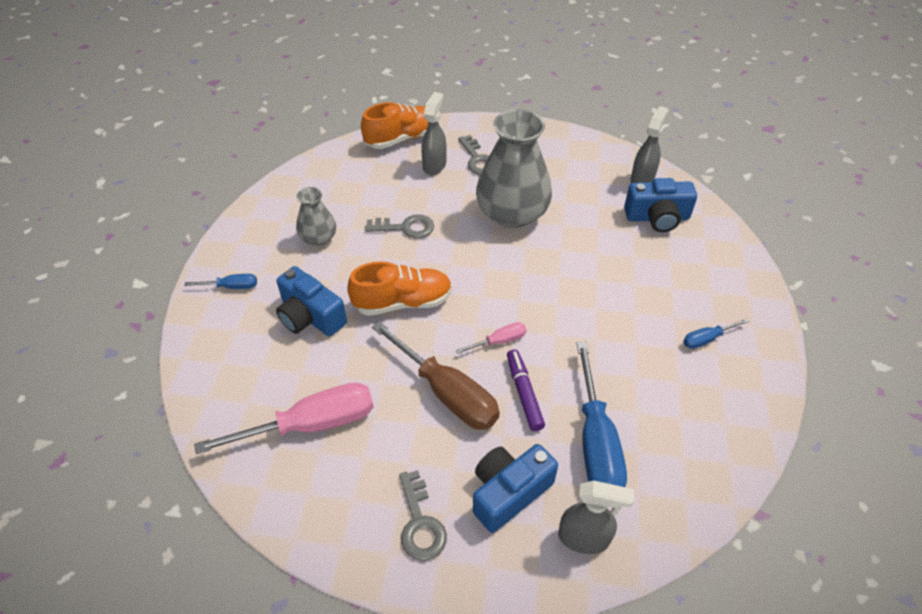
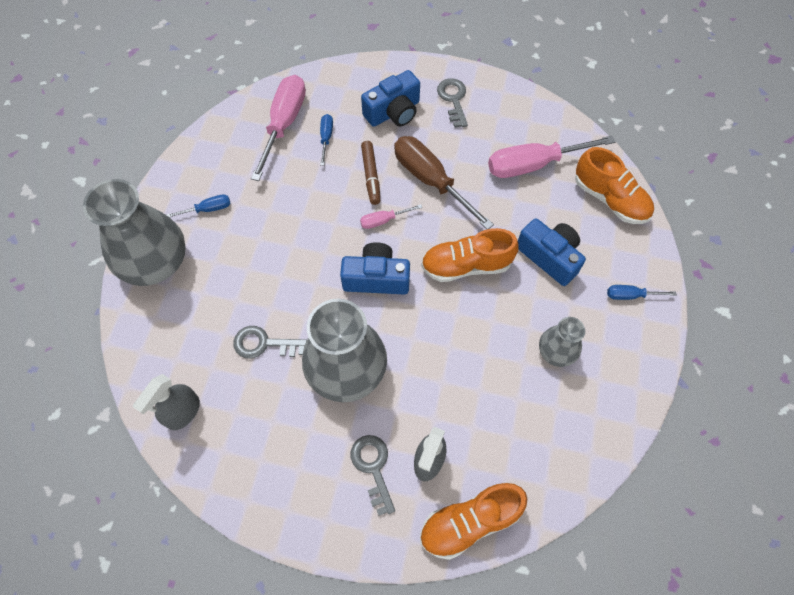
camera: 175 degrees left, 15 degrees up
grey key [365,214,434,238] -> grey key moved to [233,326,307,358]
purple marker [507,349,545,431] -> brown marker [361,141,380,205]
grey spray bottle [558,481,634,554] -> none
blue screwdriver [577,342,627,487] -> blue screwdriver [320,114,333,166], size x0.47
blue camera [624,178,697,232] -> blue camera moved to [340,242,410,294]
none -> grey vase [83,179,186,286]
none -> pink screwdriver [251,75,306,181]
none -> orange shoe [575,147,654,224]

